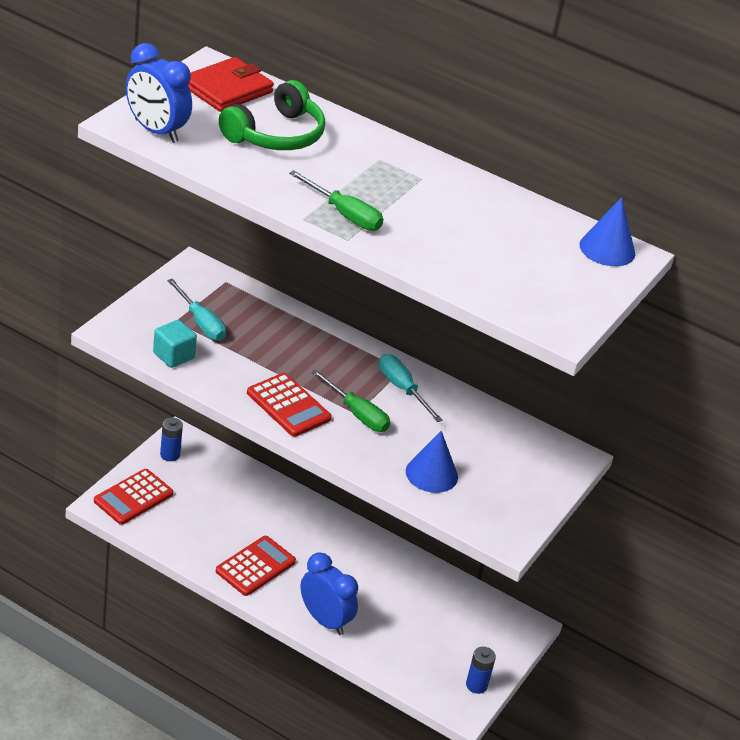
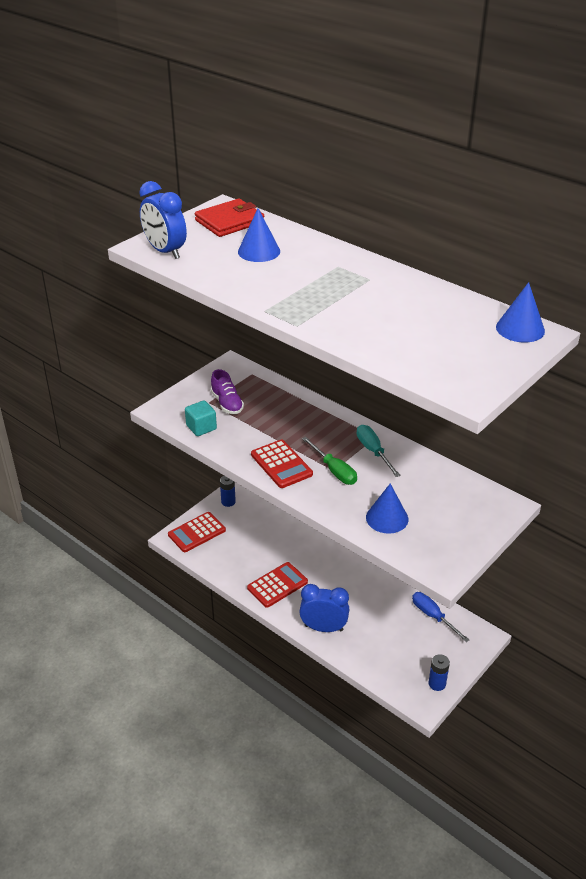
camera: 15 degrees right, 0 degrees up
turquoise screwdriver [167,279,226,341] -> purple shoe [210,369,244,414]
green headphones [219,80,325,150] -> blue cone [238,208,280,262]
green screwdriver [289,170,383,231] -> none
blue clock [300,552,358,635] -> blue clock turned 45 degrees counterclockwise [299,584,349,632]
none -> blue screwdriver [412,592,469,642]

